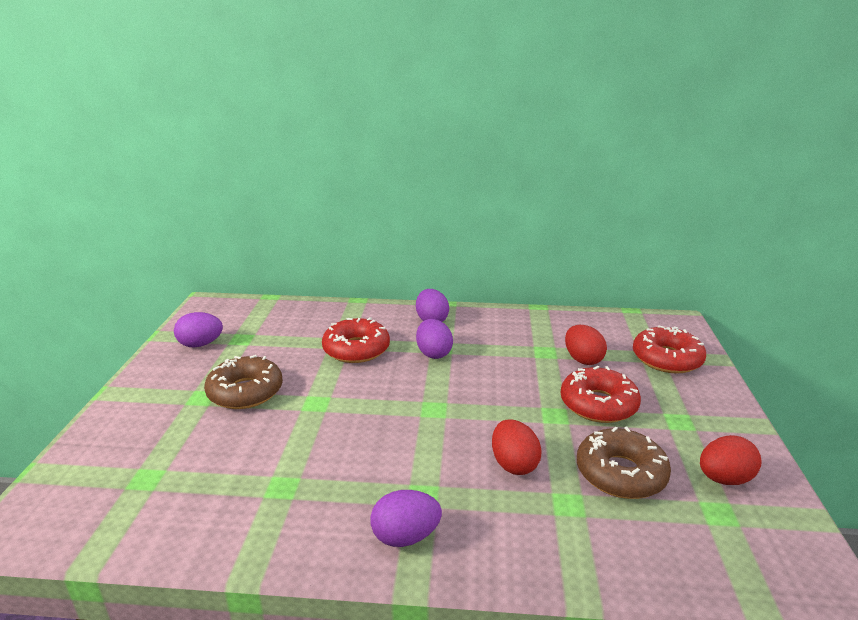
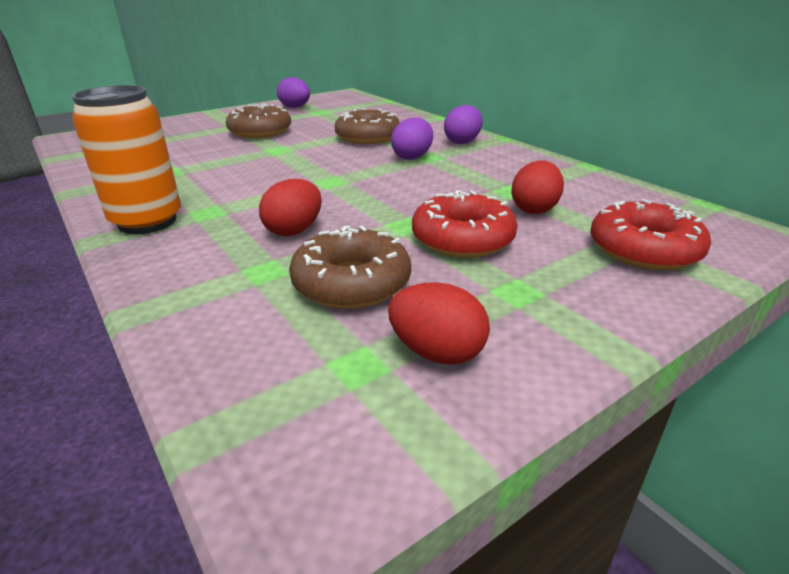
camera: 50 degrees right, 5 degrees up
red donut [322,317,390,363] -> brown donut [335,108,400,144]
purple egg [370,490,442,547] -> orange can [72,85,181,234]

